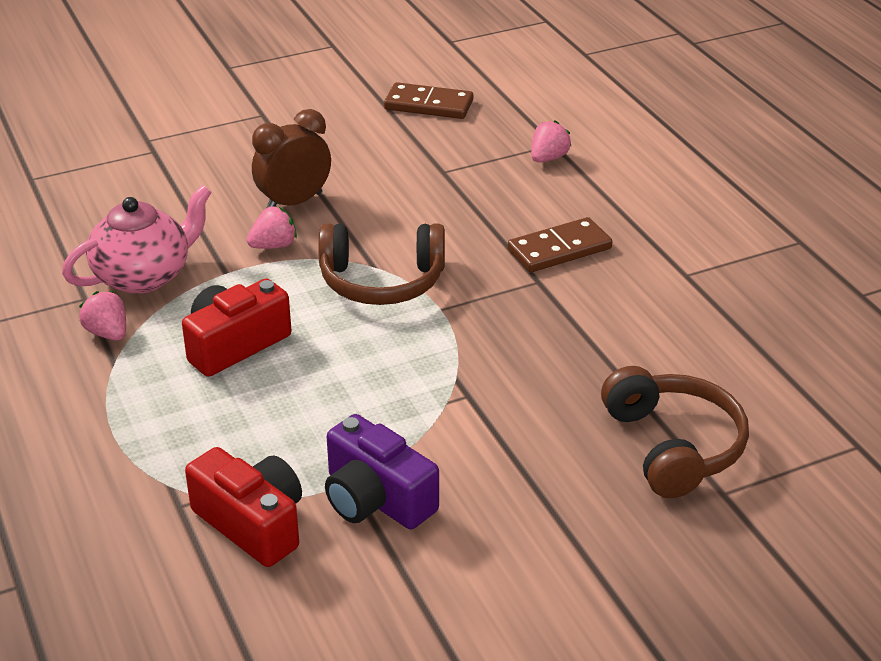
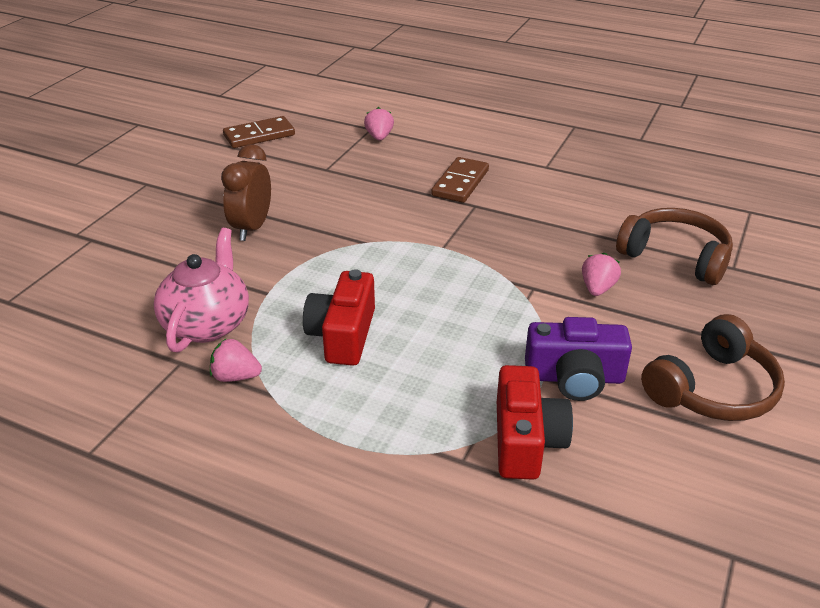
camera: 40 degrees left, 0 degrees up
red camera [185,447,302,567] -> red camera turned 90 degrees clockwise [497,365,573,480]
pink strawberry [246,206,297,249] -> pink strawberry moved to [582,253,621,296]
brown headphones [318,223,445,305] -> brown headphones moved to [641,314,785,421]

